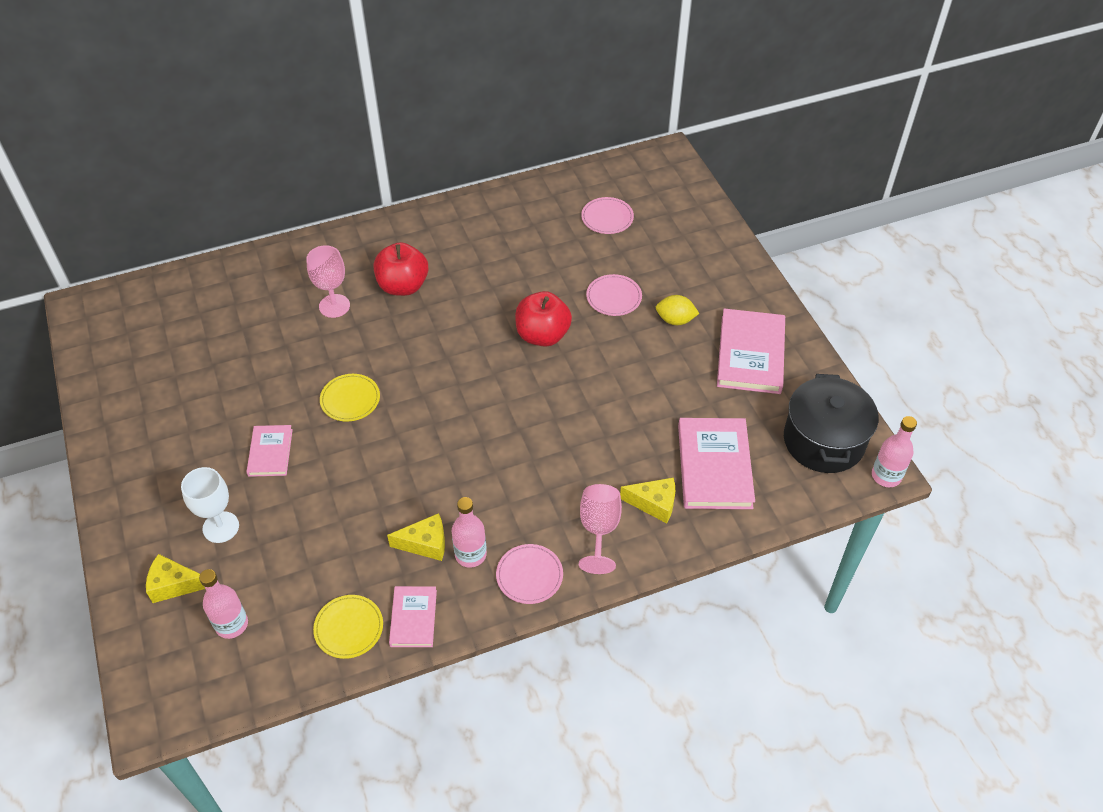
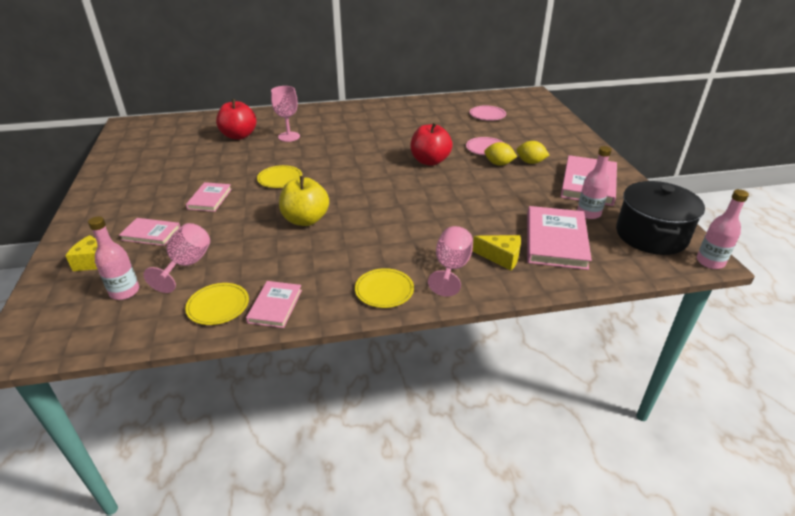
camera: 10 degrees right, 15 degrees down
white goblet [181,467,239,543] -> pink book [119,218,180,246]
red apple [374,242,428,296] -> red apple moved to [216,99,257,140]
yellow cheese [387,513,445,561] -> none
pink bottle [452,497,487,568] -> pink bottle moved to [577,146,612,219]
pink plate [496,544,563,604] -> yellow plate [355,268,414,308]
none -> pink goblet [143,223,210,293]
none -> yellow apple [279,176,329,226]
none -> yellow lemon [484,142,517,166]

